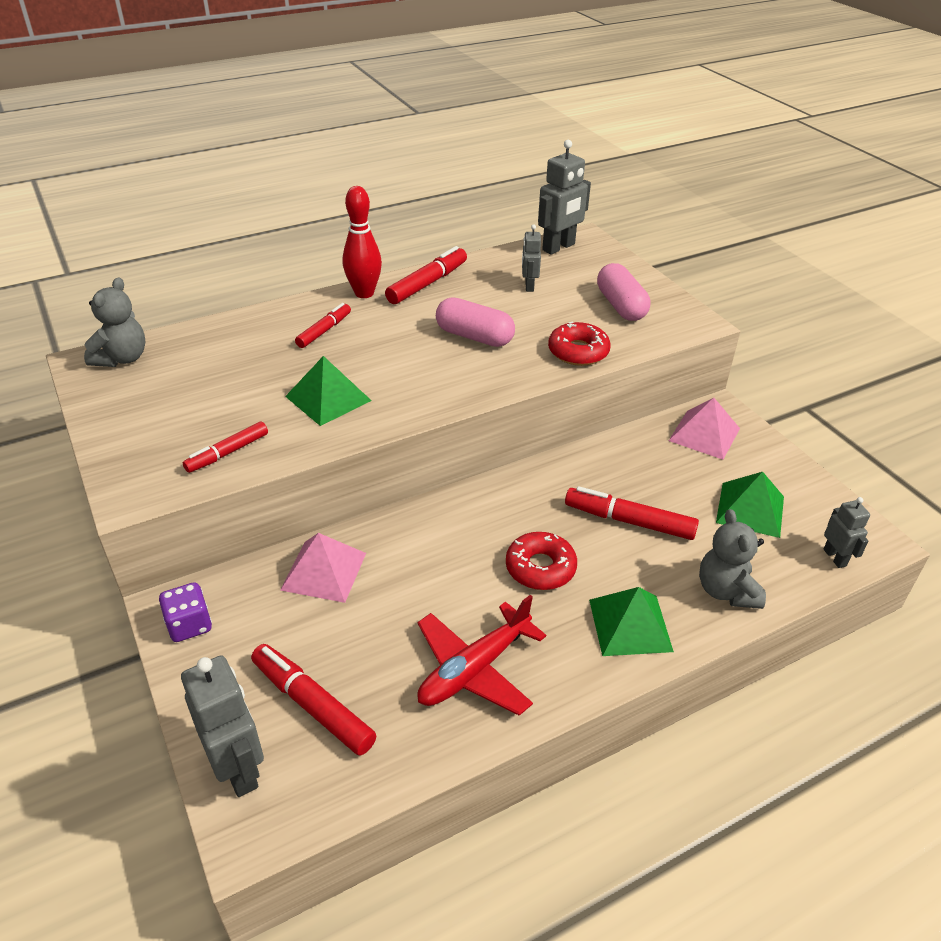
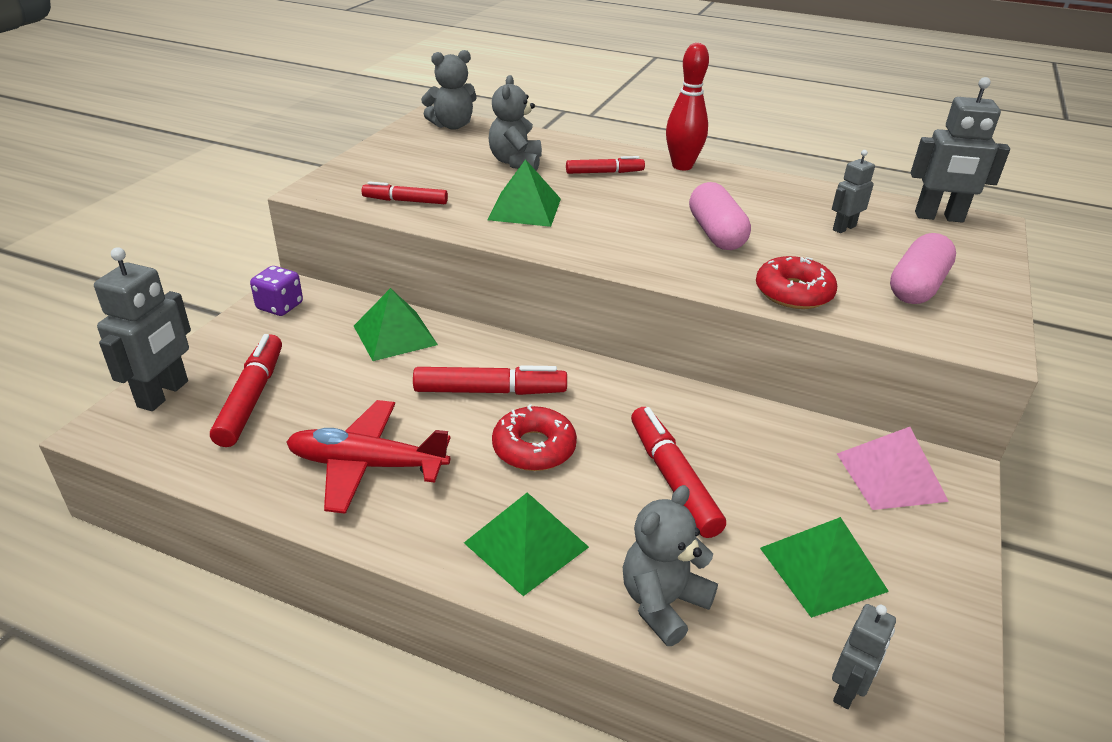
camera: 50 degrees right, 5 degrees down
pink pyramid [280,533,366,603] -> green pyramid [354,288,438,361]
red marker [385,246,467,304] -> red marker moved to [413,365,567,395]
none -> grey teddy bear [489,75,542,171]

